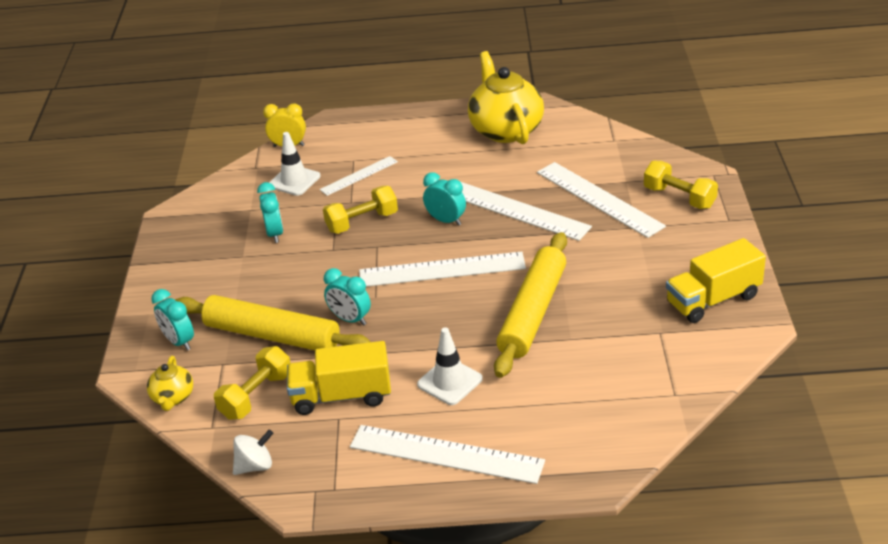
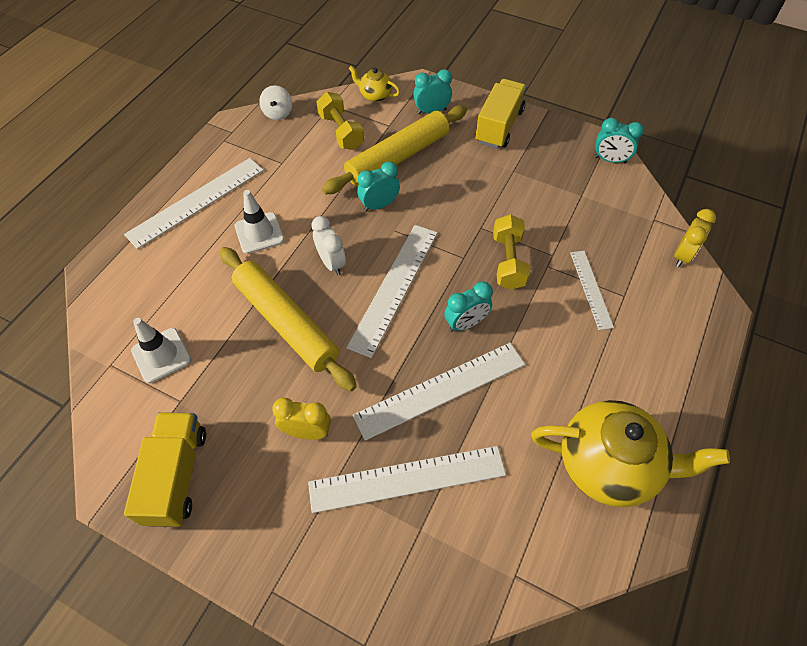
camera: 115 degrees right, 20 degrees up
turquoise clock [257,182,283,243] -> turquoise clock moved to [595,118,644,163]
white traffic cone [269,132,321,196] -> white traffic cone moved to [131,318,191,383]
yellow truck [287,341,391,415] -> yellow truck moved to [475,79,527,149]
yellow dumbbell [644,161,718,209] -> none
none -> yellow clock [272,398,331,440]
none -> white clock [311,216,346,275]

